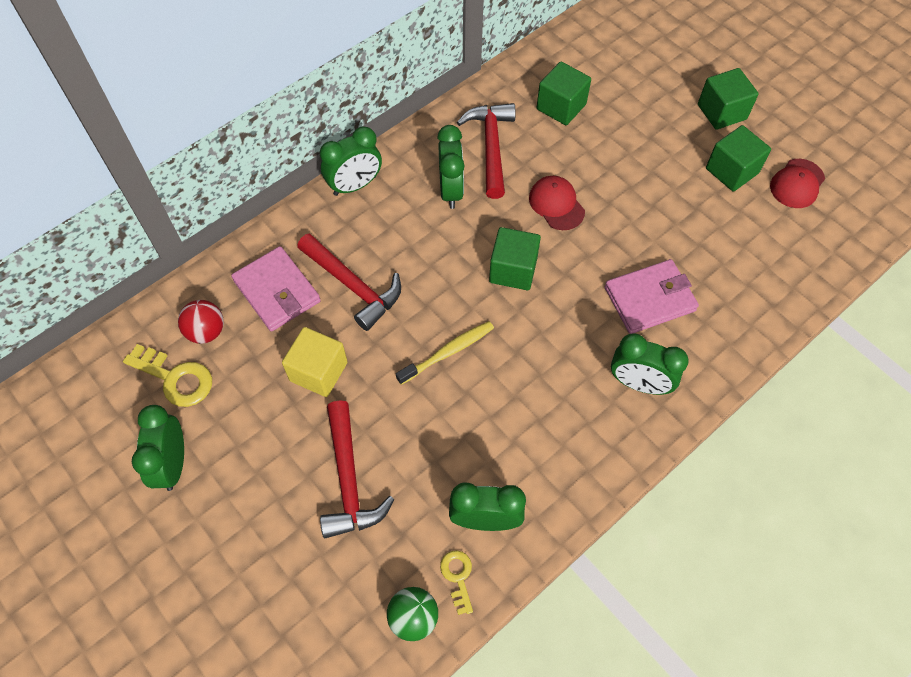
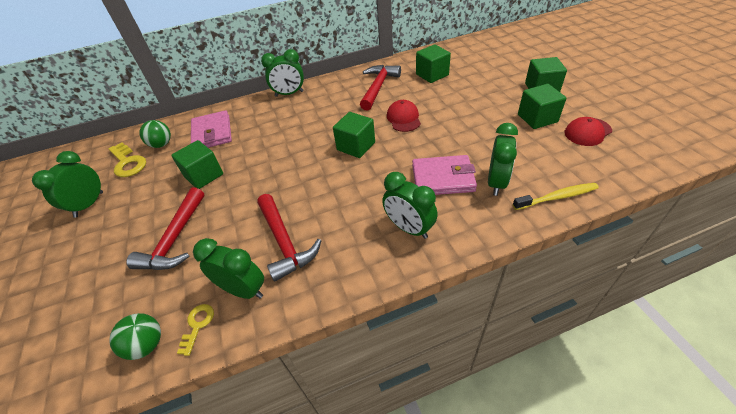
camera: 25 degrees right, 15 degrees down
red ball [178,300,224,344] -> green ball [139,120,171,148]
yellow cube [282,327,348,397] -> green cube [171,140,223,189]
red hammer [297,233,401,331] -> red hammer moved to [257,194,321,282]
yellow toothbrush [396,321,494,385] -> yellow toothbrush moved to [513,183,599,210]
green clock [437,125,464,209] -> green clock moved to [488,123,518,196]

